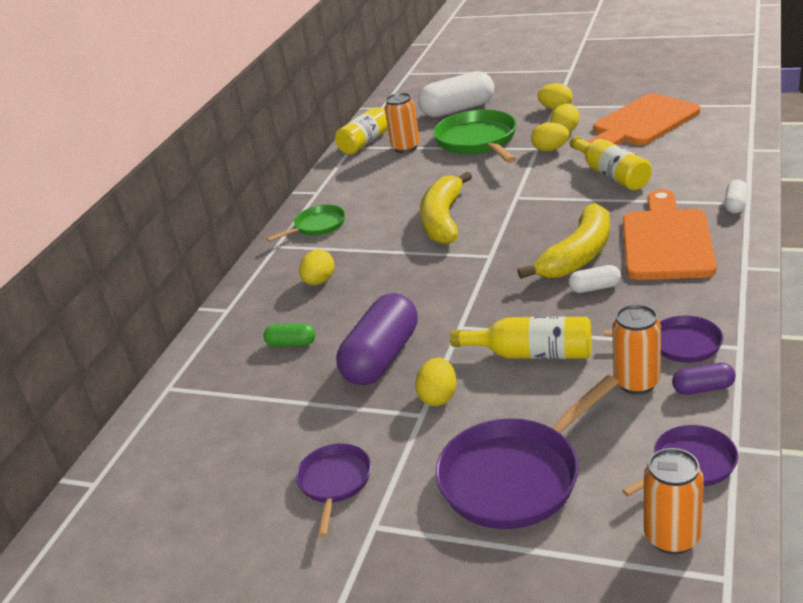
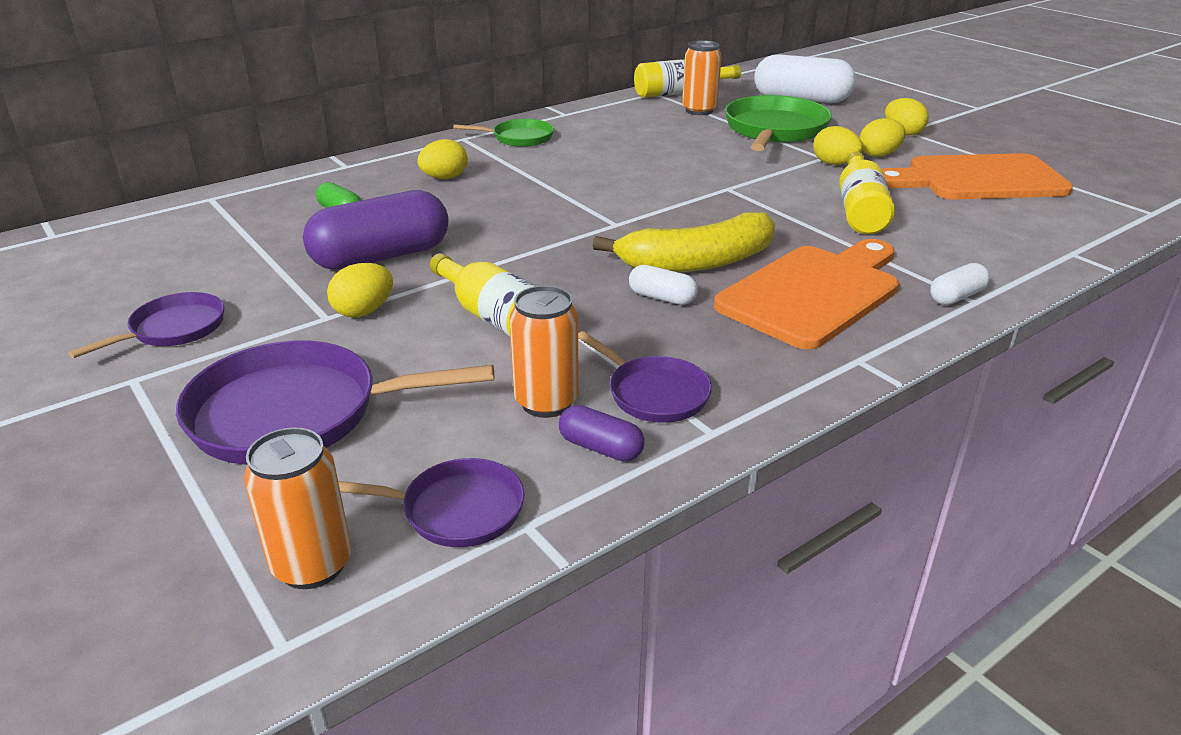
camera: 30 degrees right, 0 degrees up
yellow banana [420,172,472,244] -> none

